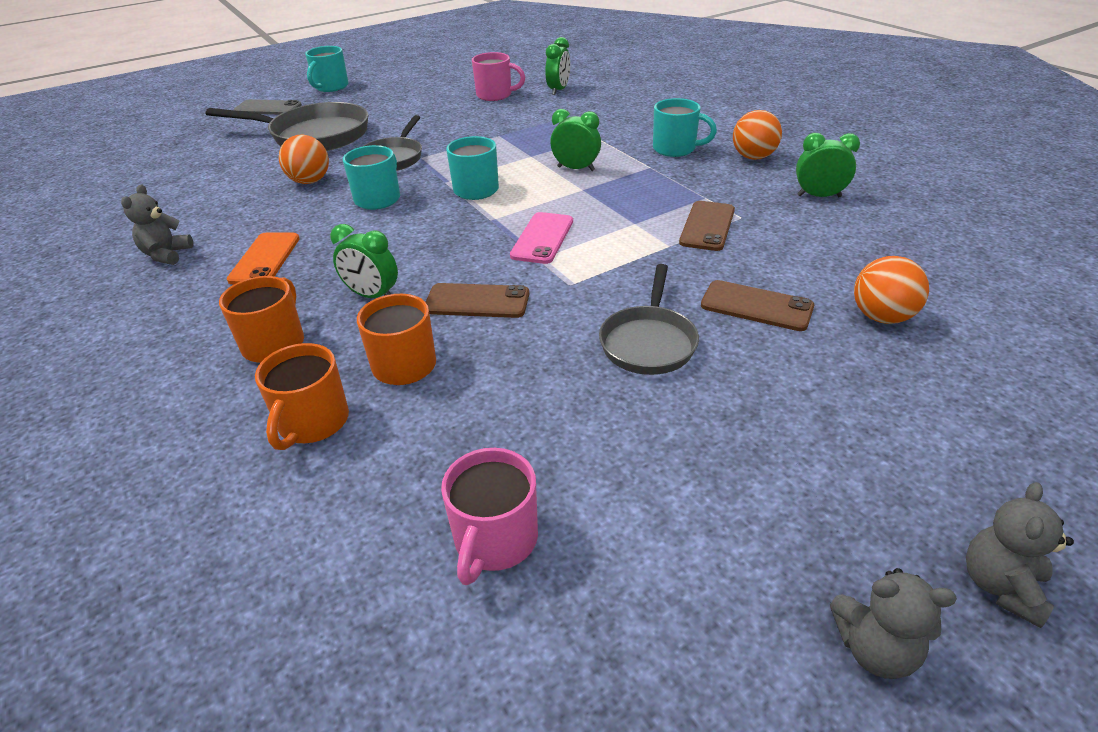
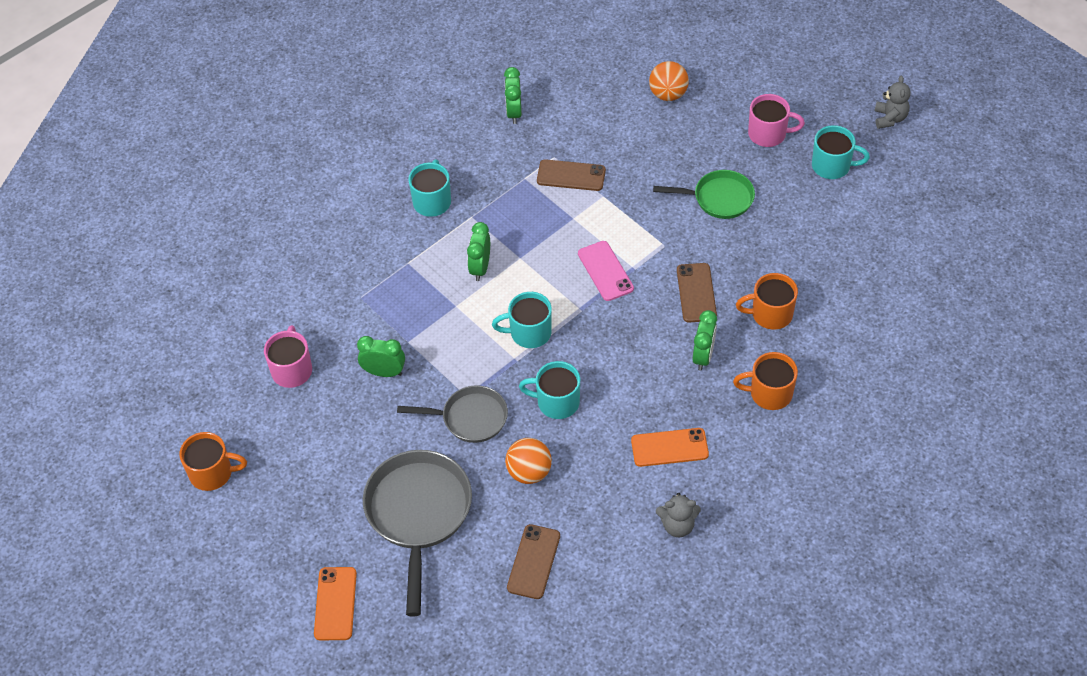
camera: 100 degrees left, 15 degrees up
grey phone [234,99,302,115] -> orange phone [314,567,357,640]
orange mug [255,343,349,450] -> orange mug moved to [179,432,247,491]
turquoise mug [305,46,349,92] -> turquoise mug moved to [812,125,870,179]
pink mug [441,448,538,585] -> pink mug moved to [748,94,805,147]
pink phone [510,212,573,264] -> pink phone turned 60 degrees clockwise [578,241,634,301]
green clock [545,37,570,95] -> green clock moved to [357,336,405,377]
grey pan [599,264,699,375] -> green pan [653,170,755,219]
brown phone [701,280,814,331] -> brown phone moved to [507,524,560,599]
orange ball [733,110,782,160] -> none
grey teddy bear [966,482,1074,628] -> none

